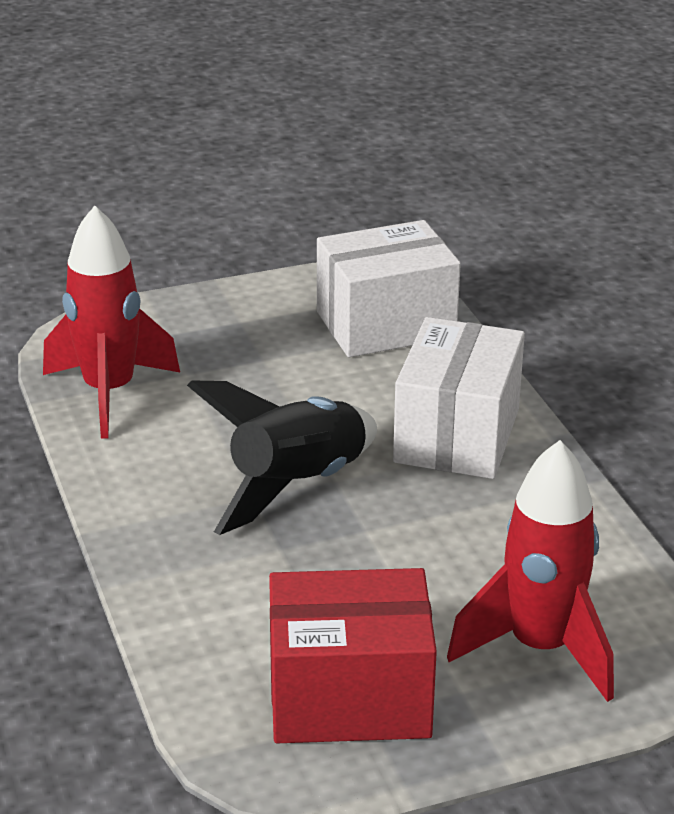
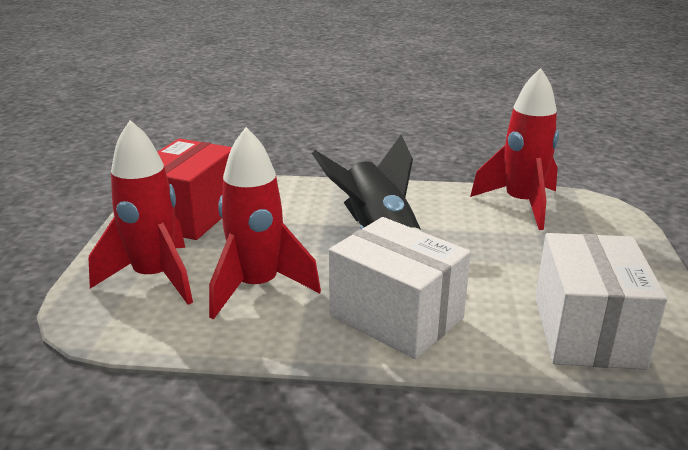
camera: 115 degrees right, 5 degrees down
none -> red rocket [209,127,321,319]

